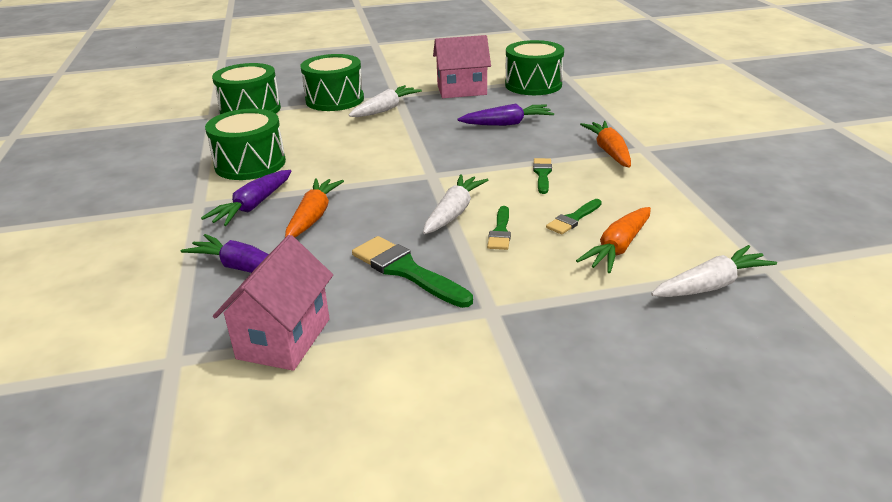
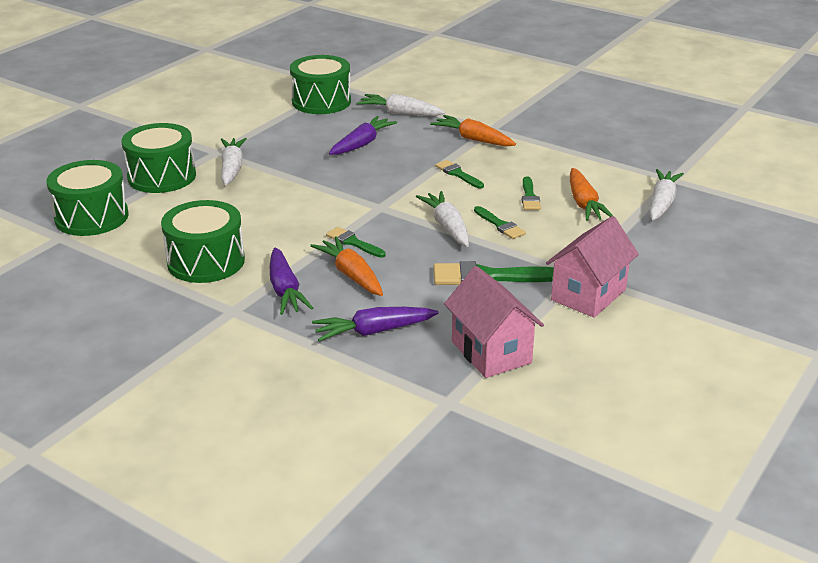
camera: 45 degrees left, 0 degrees up
pink house [433,35,491,98] -> pink house moved to [546,216,639,318]
none -> green brush [326,227,386,258]
none -> white carrot [357,94,445,116]

